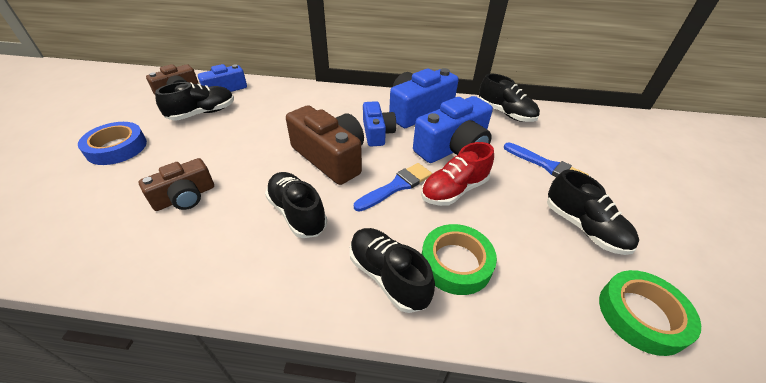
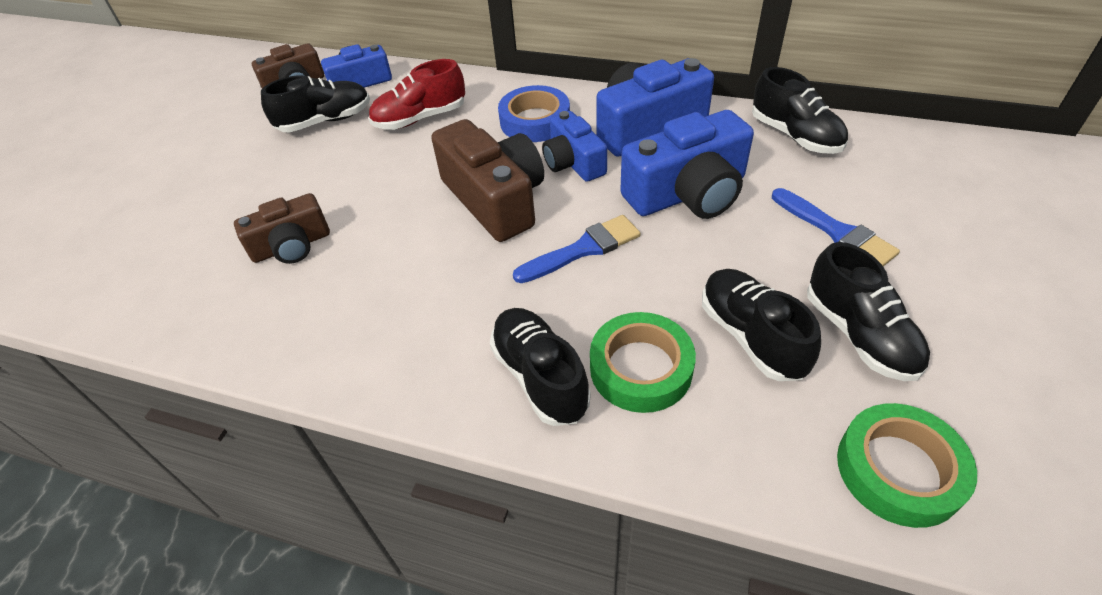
camera: 15 degrees right, 5 degrees up
blue tape [78,122,147,165] -> blue tape moved to [498,85,570,142]
black shoe [265,172,327,238] -> black shoe moved to [702,269,821,381]
blue camera [363,101,396,147] -> blue camera turned 150 degrees clockwise [542,111,607,182]
red shoe [421,142,494,206] -> red shoe moved to [368,59,465,130]

